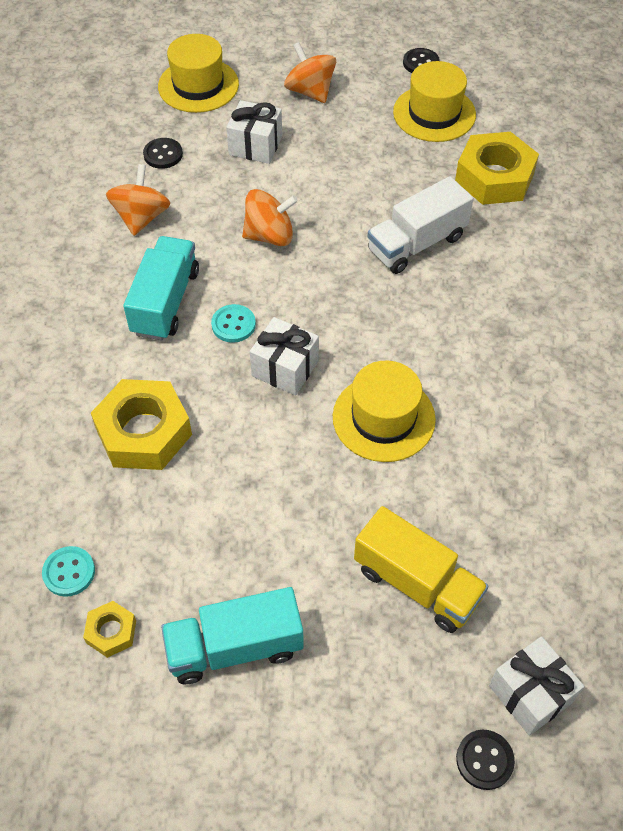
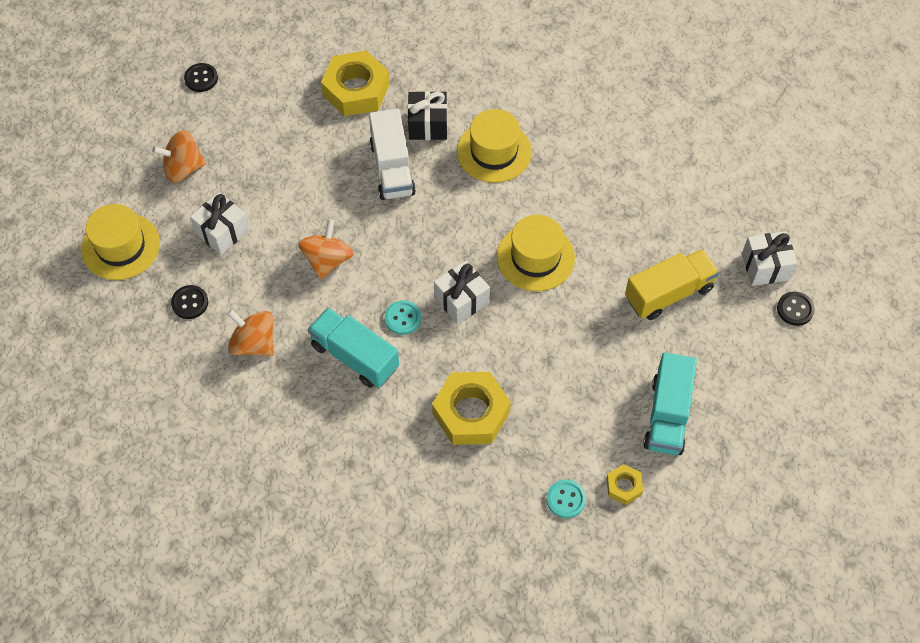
camera: 65 degrees left, 5 degrees up
yellow hat [393,61,476,142] -> yellow hat moved to [457,109,532,183]
none -> black gift [408,91,447,140]

